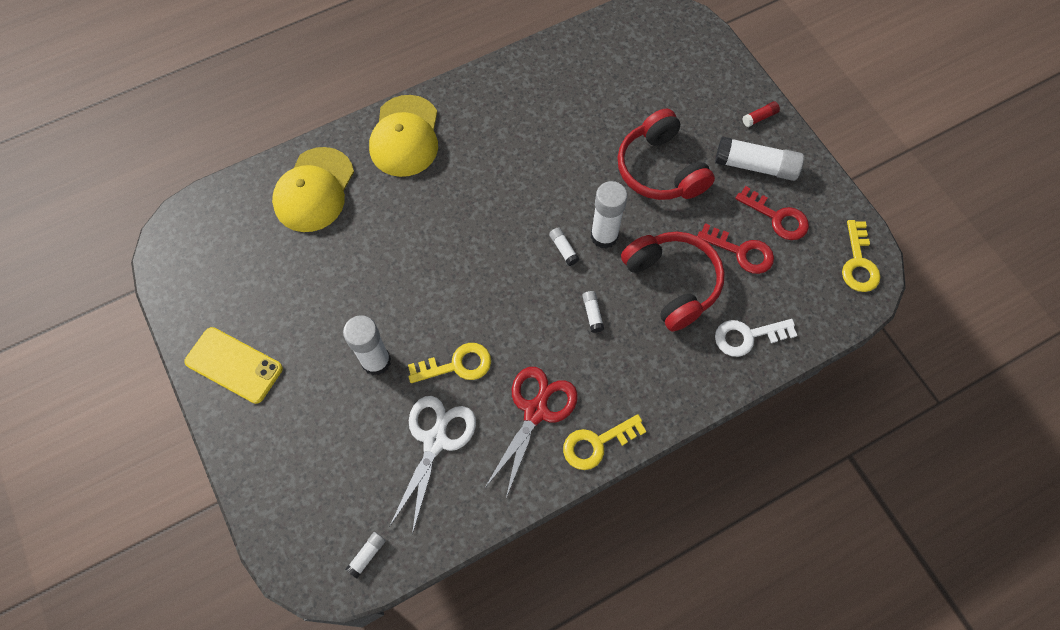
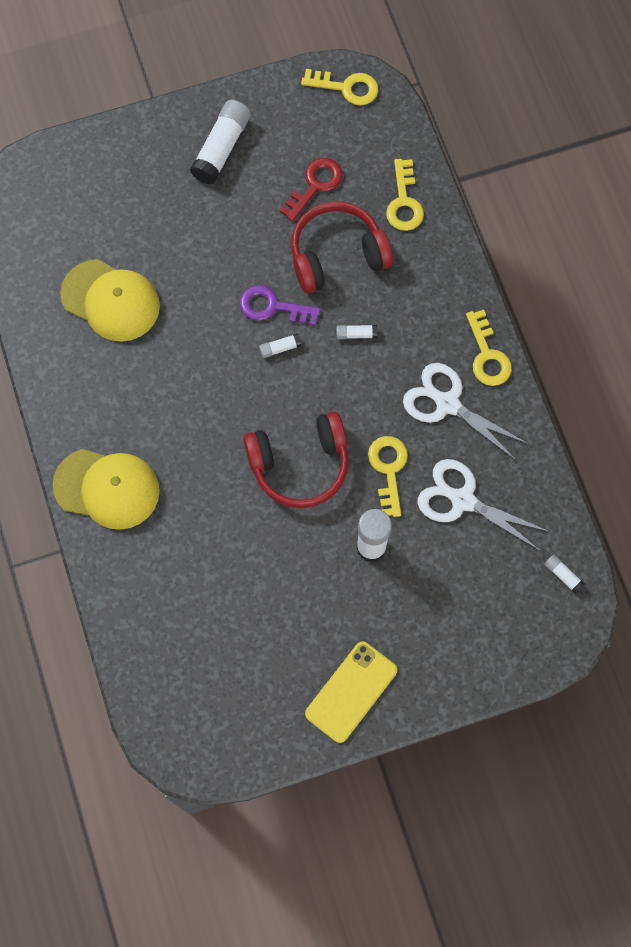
camera: 80 degrees left, 5 degrees up
yellow cap [272,147,354,232] -> yellow cap moved to [60,259,160,342]
red scissors [484,367,578,498] -> white scissors [403,363,528,461]
white glue stick [591,181,628,249] -> purple key [240,285,321,326]
red headphones [617,108,715,200] -> red headphones moved to [243,411,349,508]
white key [715,319,797,357] -> yellow key [386,159,424,231]
red key [735,186,809,240] -> none
red glue stick [742,101,780,127] -> none

